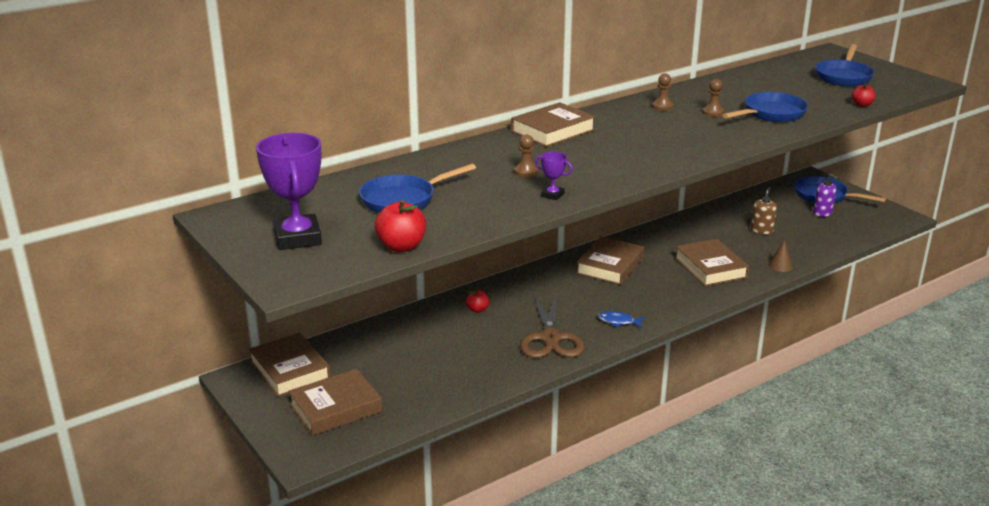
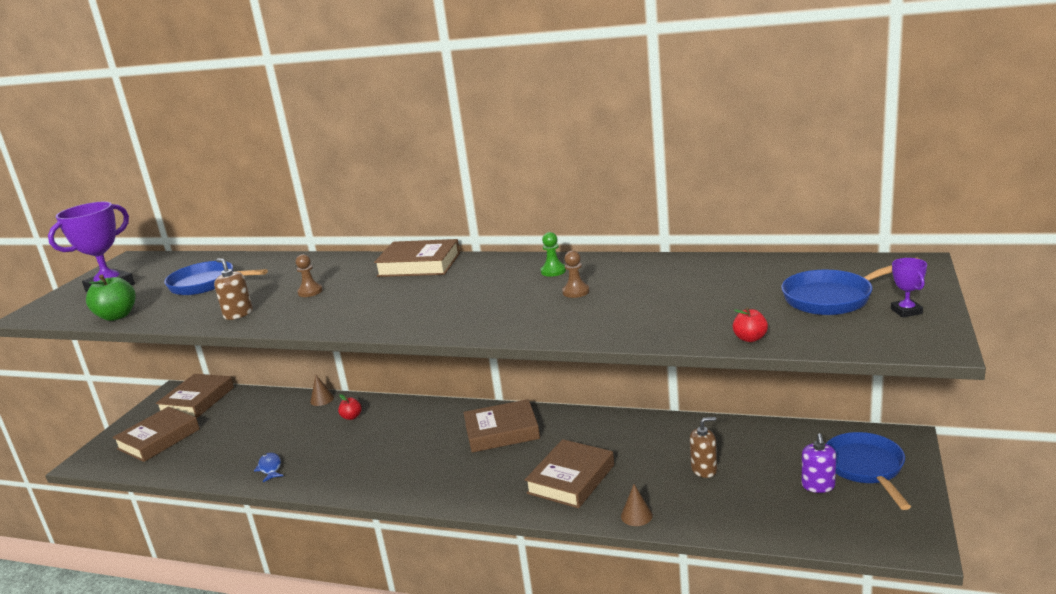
camera: 55 degrees right, 5 degrees down
brown book [288,369,383,436] -> brown book turned 75 degrees counterclockwise [113,406,200,462]
red apple [375,200,427,252] -> green apple [86,275,136,321]
brown scissors [520,293,585,358] -> none
purple trophy [535,152,573,200] -> purple trophy moved to [891,258,927,318]
blue fish [598,311,645,328] -> blue fish moved to [254,452,283,482]
brown pawn [652,73,673,111] -> green pawn [541,232,566,277]
blue pan [722,92,808,122] -> none
none -> brown soap dispenser [214,258,253,320]
none -> brown cone [310,375,334,406]

